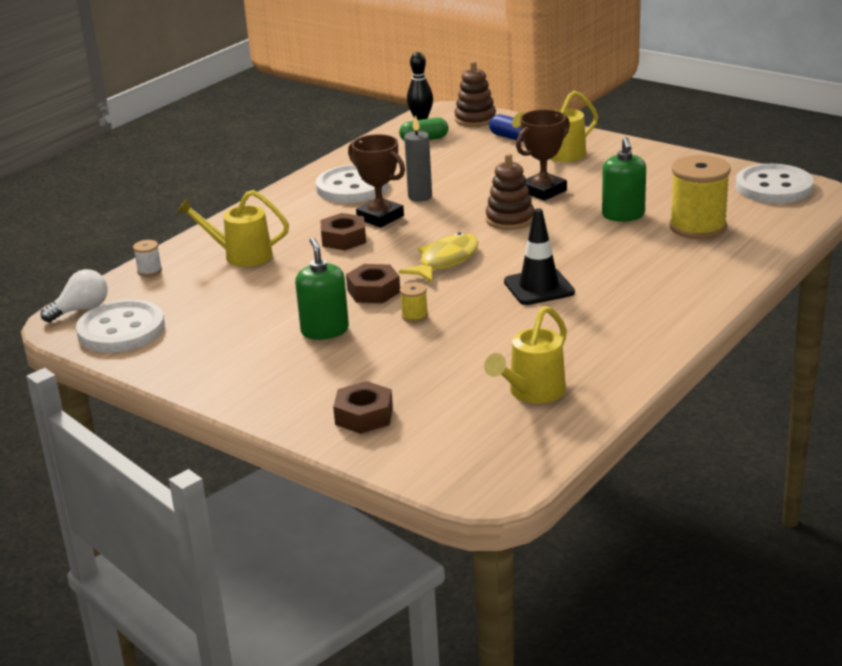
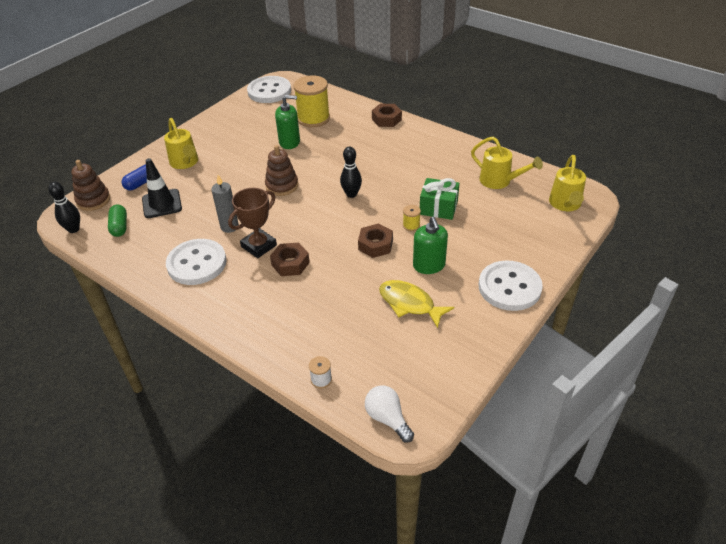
camera: 90 degrees left, 15 degrees up
white button [76,300,165,352] -> white button moved to [479,260,543,311]
yellow watering can [176,190,289,267] -> yellow watering can moved to [549,155,586,211]
green soap dispenser [295,238,349,340] -> green soap dispenser turned 90 degrees counterclockwise [413,217,448,274]
brown nut [333,381,393,434] -> brown nut moved to [372,104,402,127]
yellow fish [399,232,479,282] -> yellow fish moved to [379,280,454,328]
black traffic cone [504,208,575,305] -> black traffic cone moved to [142,158,182,218]
brown trophy [516,109,570,201] -> none
none -> black bowling pin [340,146,362,198]
none -> green gift [420,178,460,220]

